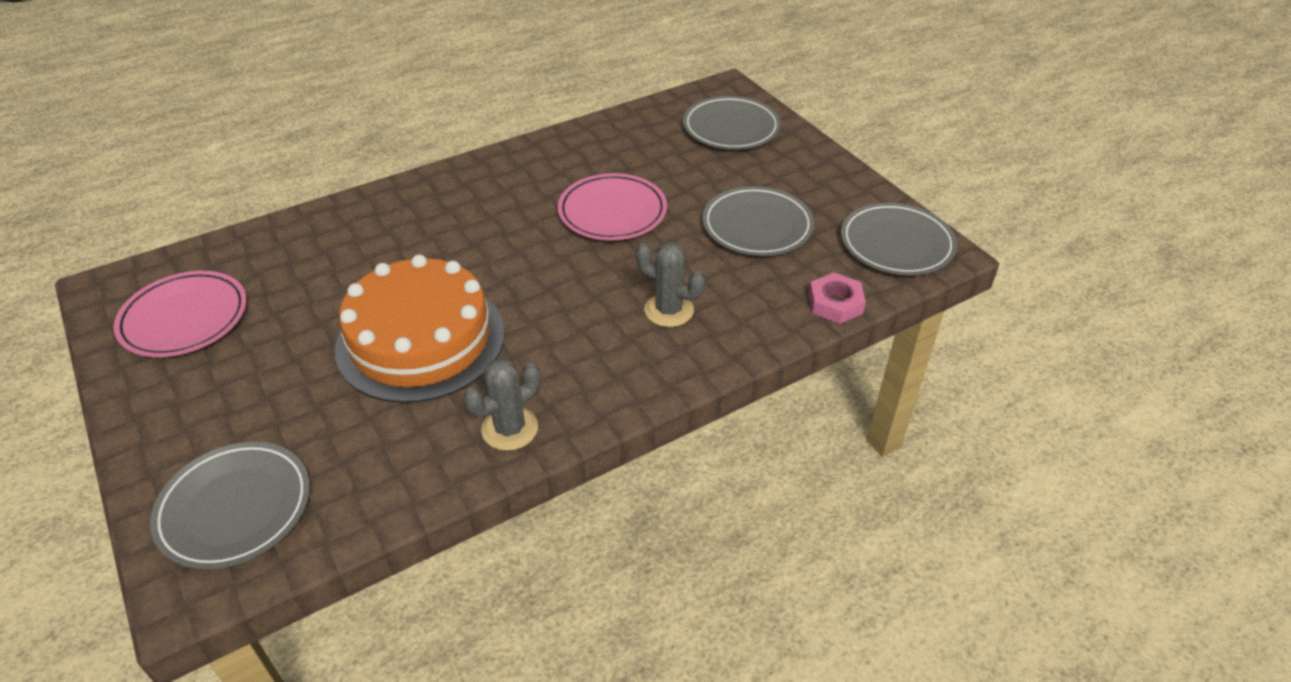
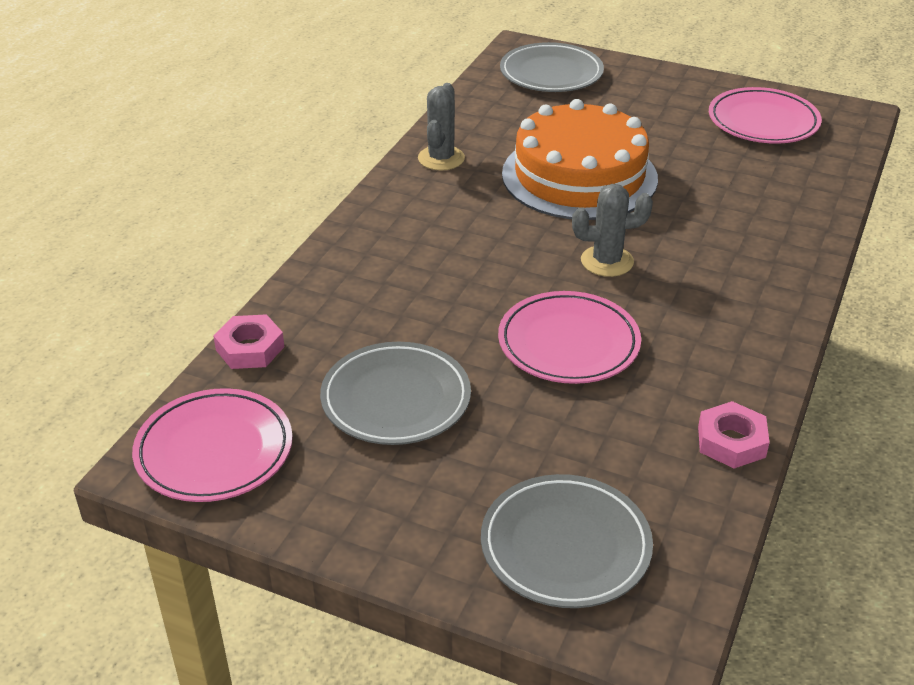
camera: 145 degrees right, 5 degrees down
grey cactus [636,242,705,327] -> grey cactus moved to [572,184,653,277]
grey plate [841,203,957,275] -> pink plate [132,388,293,502]
none -> pink nut [698,401,770,469]

